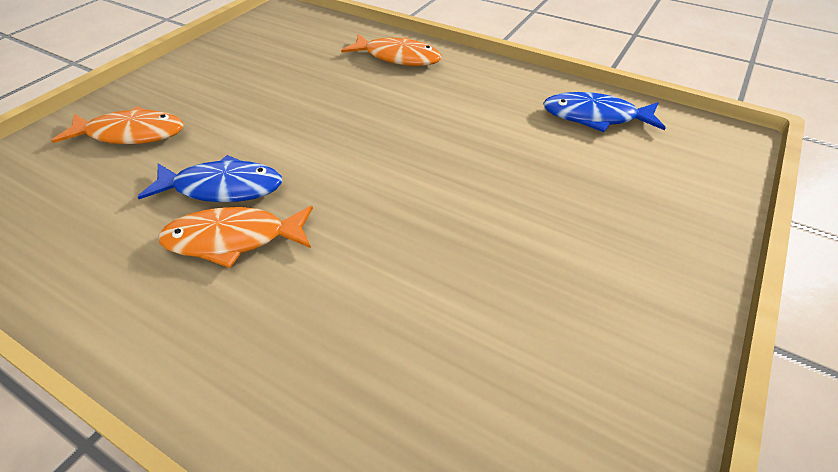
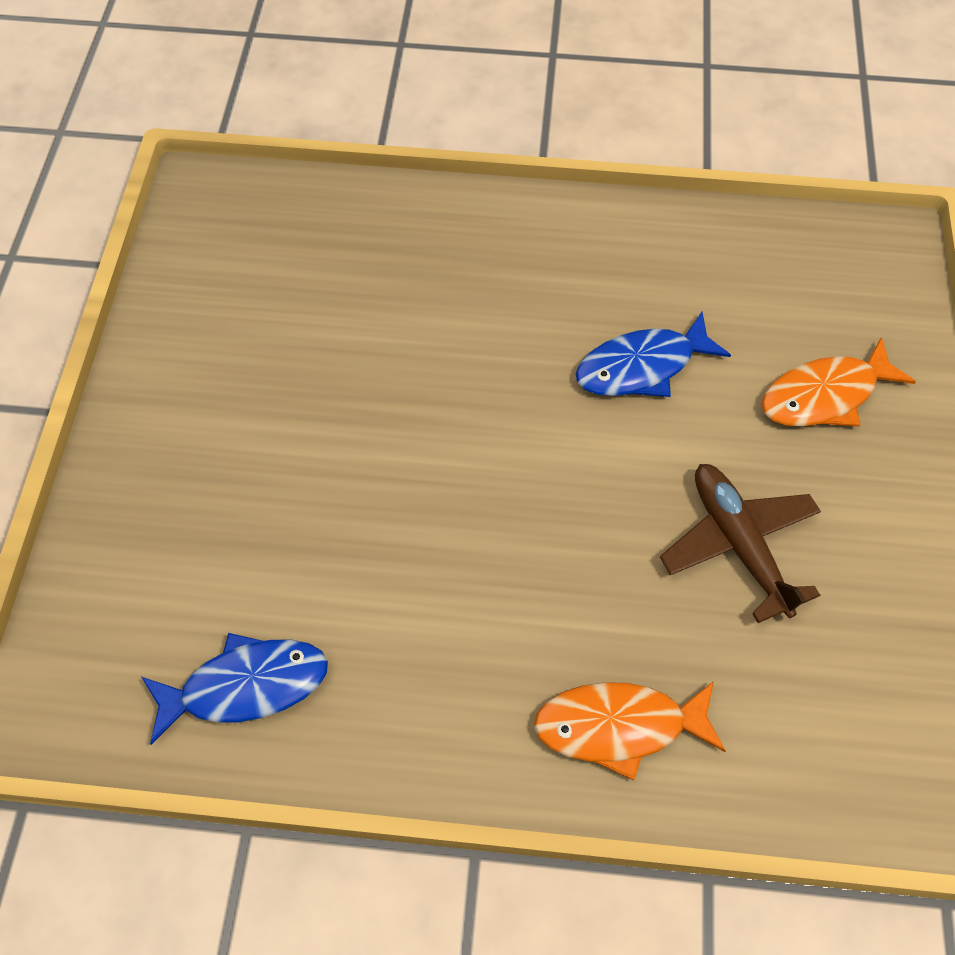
camera: 155 degrees right, 15 degrees up
orange fish [158,206,313,268] -> none
none -> brown plane [660,464,821,623]

